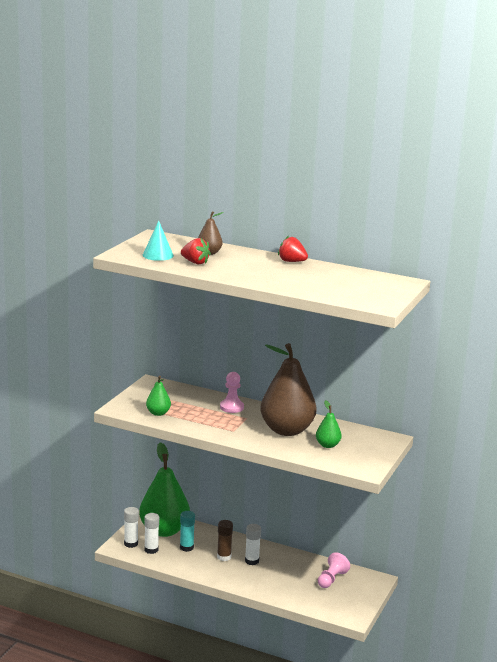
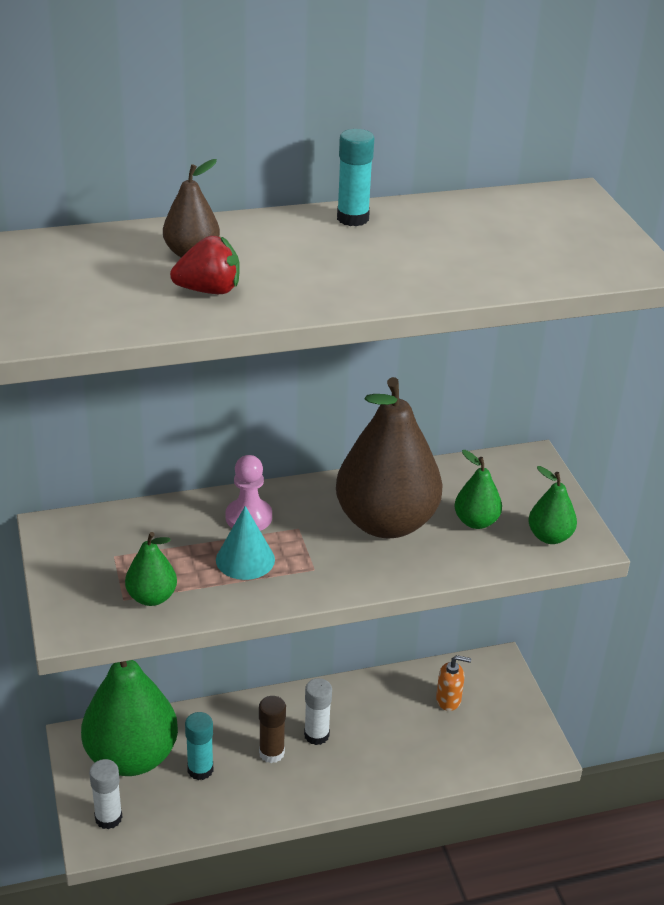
camera: 40 degrees left, 15 degrees up
turquoise cone [143,221,174,261] -> turquoise cone moved to [216,506,275,580]
white glue stick [144,513,159,554] -> none
red strawberry [278,236,308,262] -> turquoise glue stick [337,129,374,226]
pink pawn [318,552,350,588] -> orange soap dispenser [436,655,471,711]
none -> green pear [528,466,577,544]

